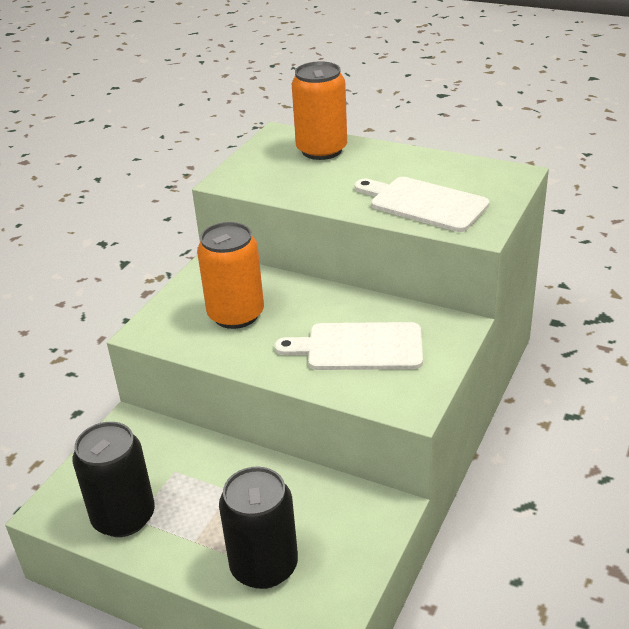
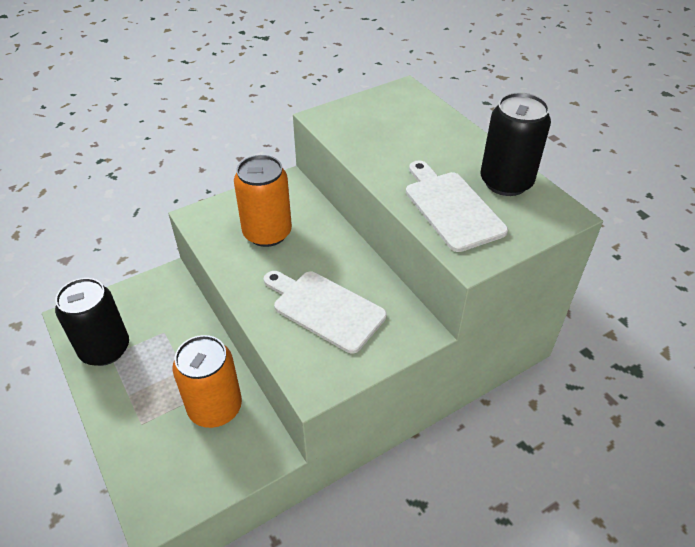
camera: 30 degrees right, 10 degrees up
black can [219,467,298,589] -> black can moved to [481,93,551,196]
orange can [291,61,347,160] -> orange can moved to [172,335,242,428]

